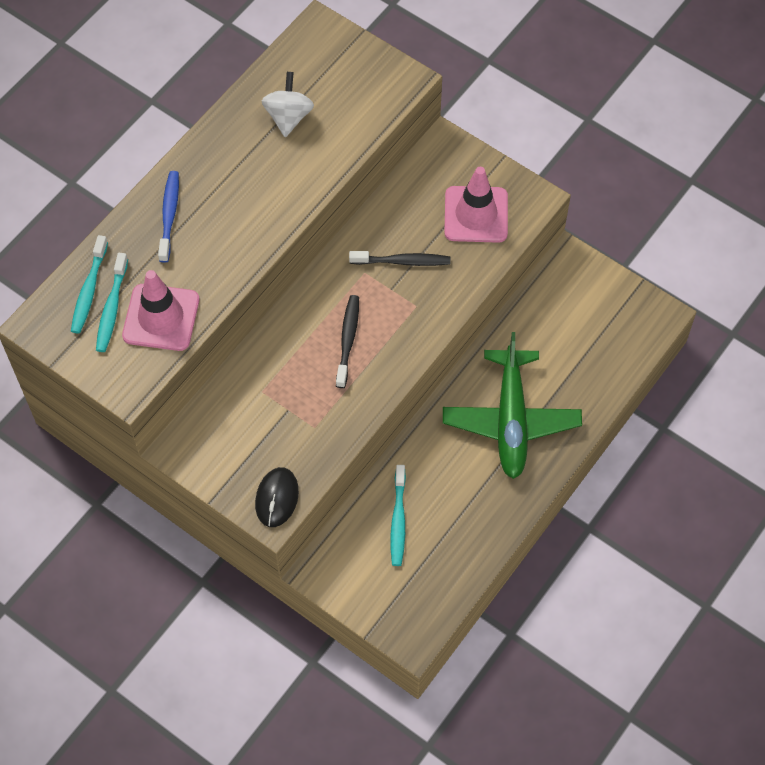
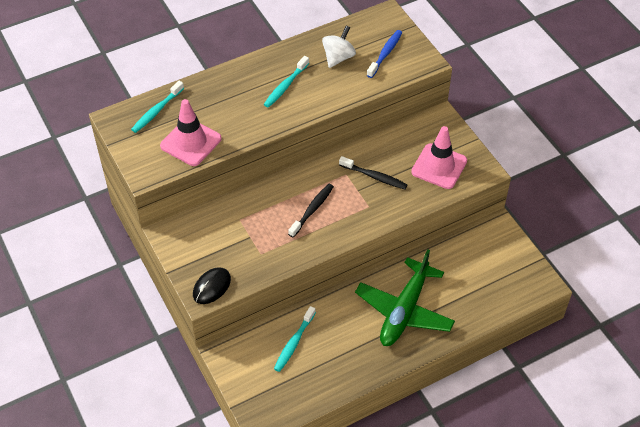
camera: 25 degrees right, 10 degrees down
turquoise toothbrush [96,253,128,352] -> turquoise toothbrush moved to [264,56,309,108]
blue toothbrush [158,171,179,263] -> blue toothbrush moved to [367,30,402,78]

